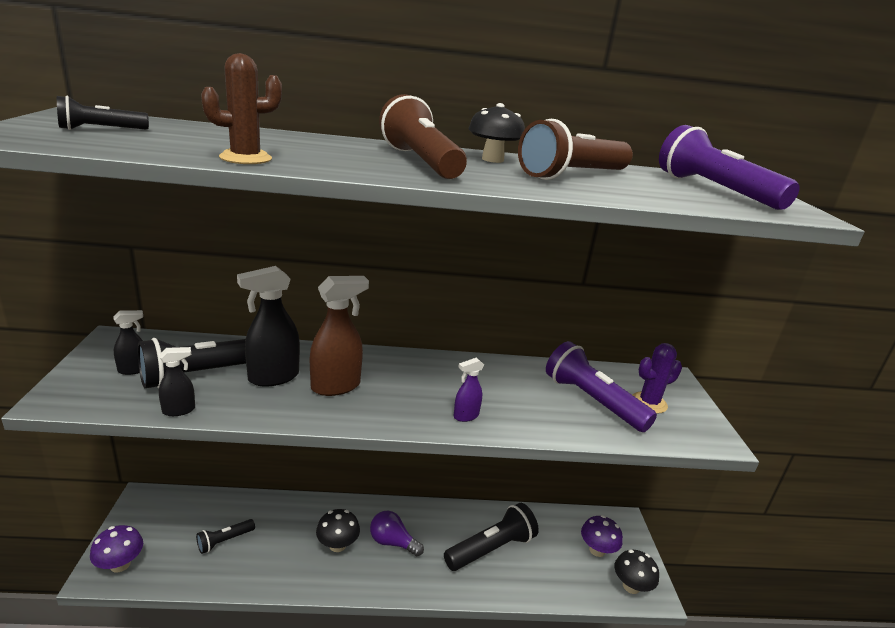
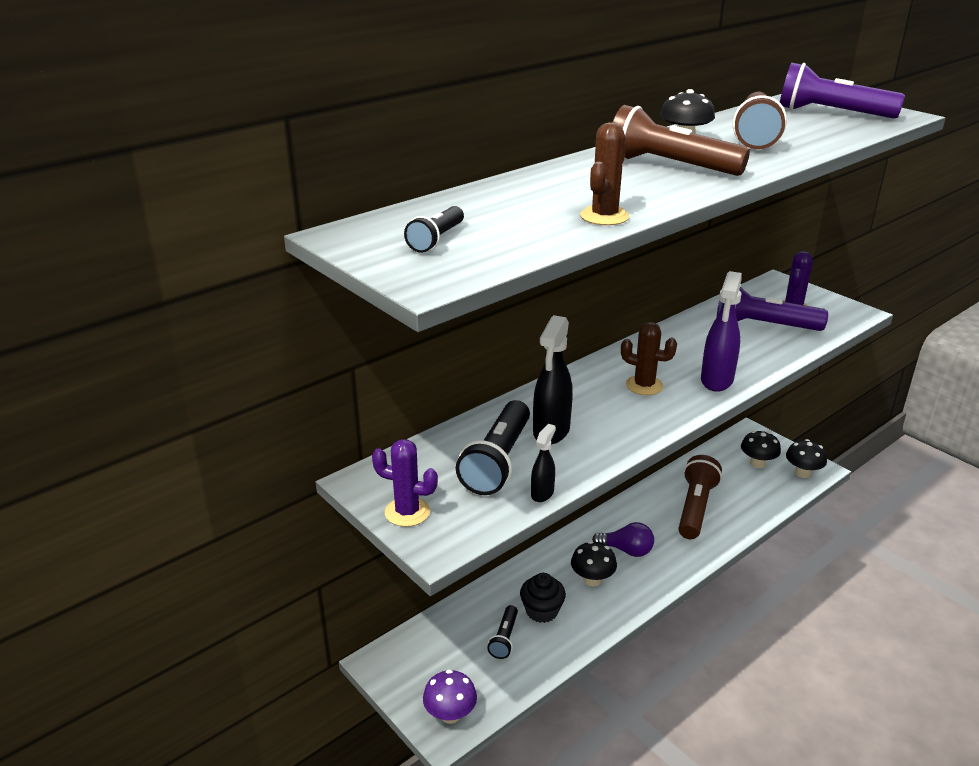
camera: 35 degrees left, 5 degrees up
black spray bottle [114,310,143,375] -> none
brown spray bottle [310,276,369,396] -> none
purple light bulb [370,511,424,556] -> purple light bulb turned 150 degrees counterclockwise [592,522,654,557]
black flashlight [444,503,539,571] -> brown flashlight [678,455,722,539]
purple spray bottle [454,357,484,422] -> purple spray bottle [701,271,742,392], size x1.85
purple mushroom [581,515,623,557] -> black mushroom [741,431,781,468]
none -> purple cactus [372,439,438,527]
none -> black cupcake [520,573,566,623]
none -> brown cactus [621,322,677,395]

